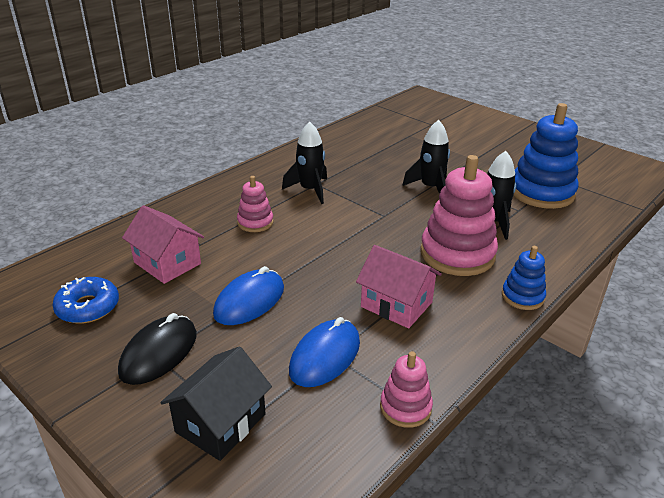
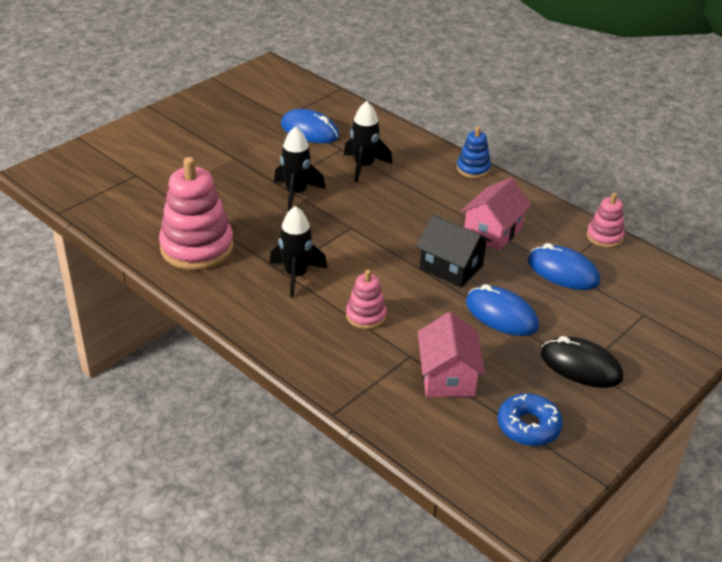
camera: 90 degrees left, 5 degrees up
pink house [122,205,204,284] -> pink house turned 45 degrees counterclockwise [418,312,485,397]
black house [160,346,272,461] -> black house moved to [416,214,491,288]
pink stacking toy [420,155,498,276] -> pink stacking toy moved to [159,157,234,270]
blue stacking toy [513,103,579,209] -> blue mouse [281,109,339,143]

